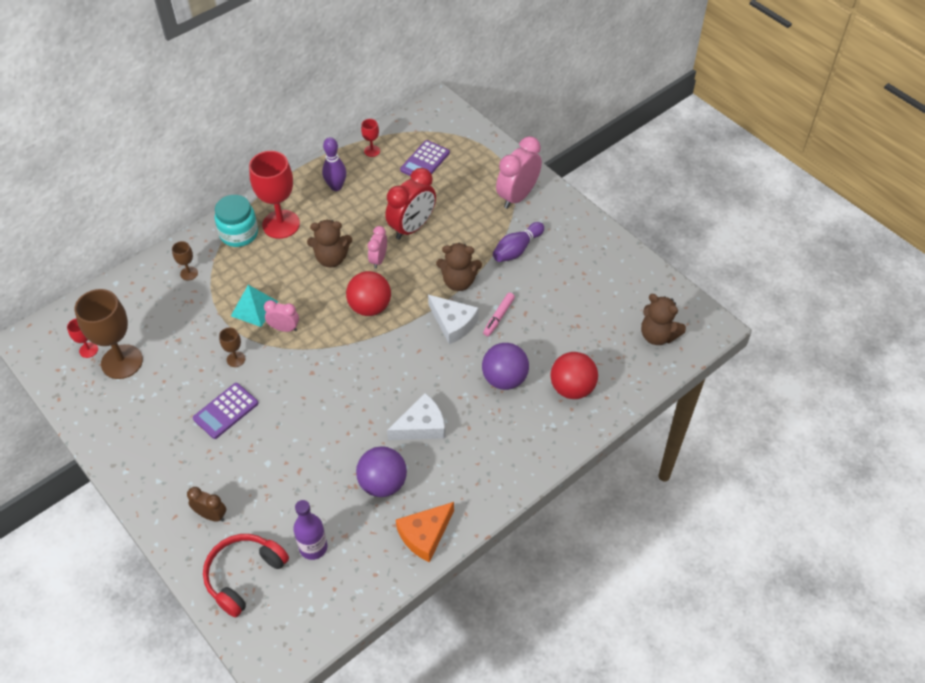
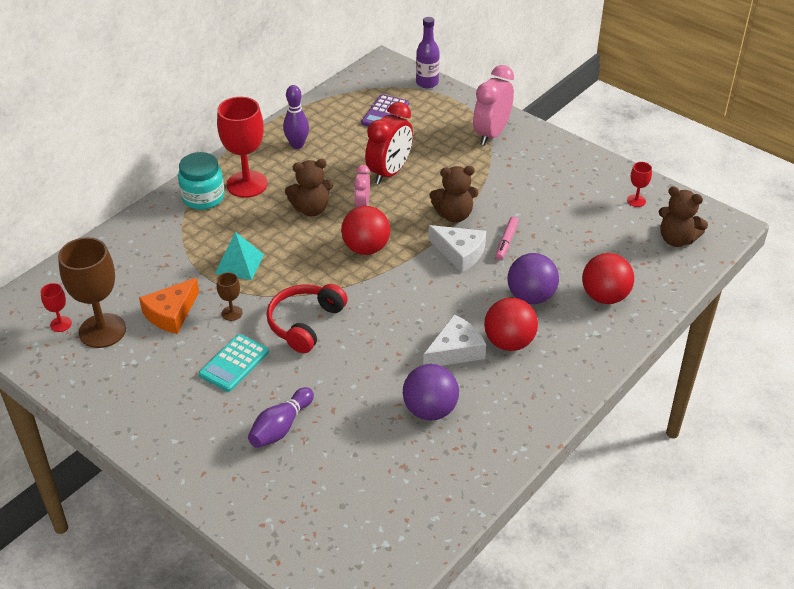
camera: 10 degrees left, 10 degrees down
brown goblet [172,241,198,280] -> none
brown clock [187,487,226,522] -> none
purple calculator [193,383,258,439] -> turquoise calculator [199,334,269,392]
red headphones [203,534,289,617] -> red headphones moved to [266,284,348,353]
pink clock [264,300,299,332] -> none
purple bottle [293,500,327,560] -> purple bottle moved to [416,17,440,88]
red goblet [361,119,380,157] -> red goblet moved to [627,162,652,207]
orange cheese [396,502,454,562] -> orange cheese moved to [139,278,199,334]
purple bowling pin [493,222,544,262] -> purple bowling pin moved to [248,387,314,448]
none -> red ball [484,298,538,351]

